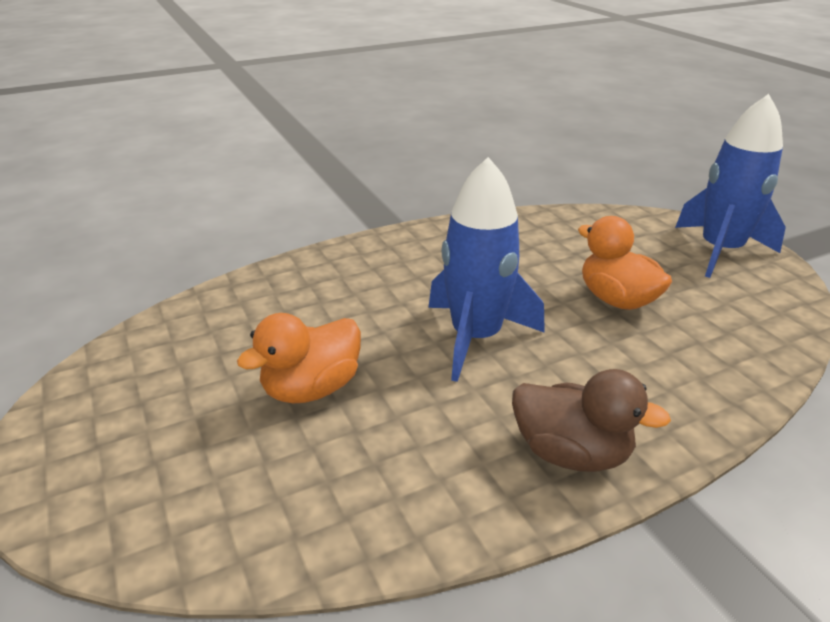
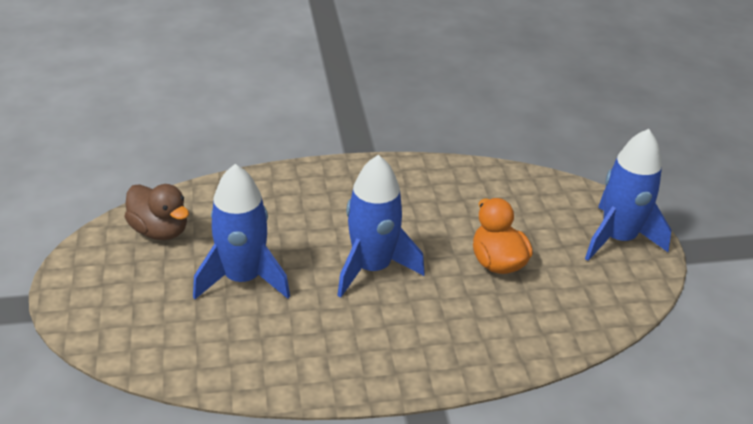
camera: 15 degrees right, 5 degrees up
orange duck [237,313,361,404] -> blue rocket [193,164,290,299]
brown duck [512,369,671,472] -> brown duck moved to [125,184,189,240]

